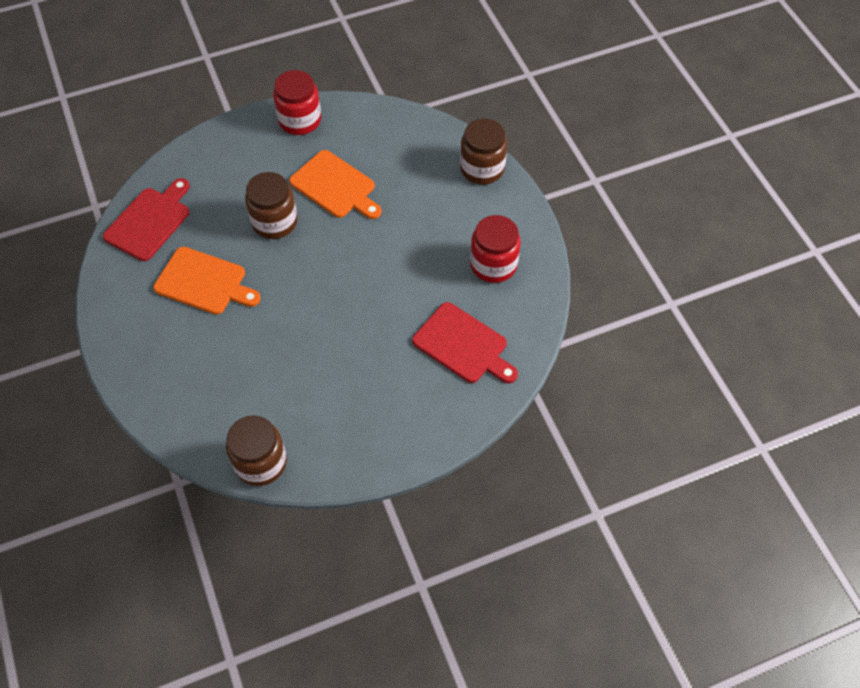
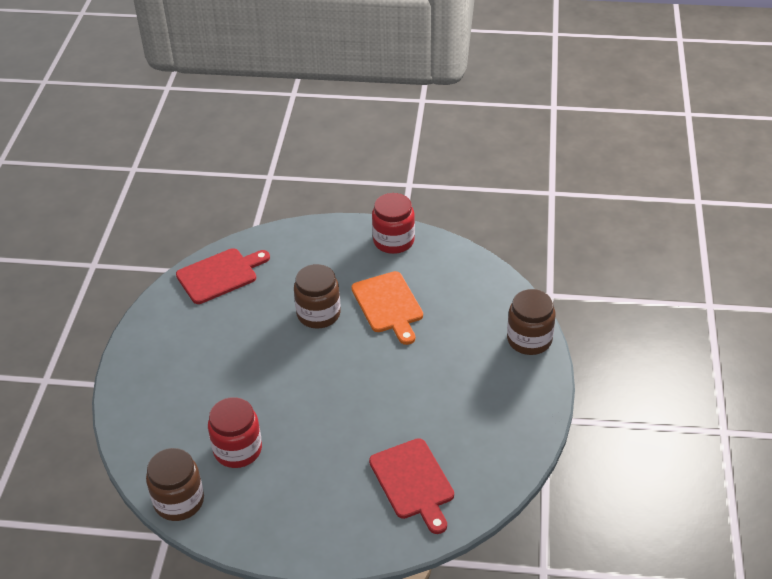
camera: 30 degrees right, 15 degrees down
orange cutting board [153,247,261,315] -> none
red jar [470,215,521,283] -> red jar moved to [208,397,262,468]

